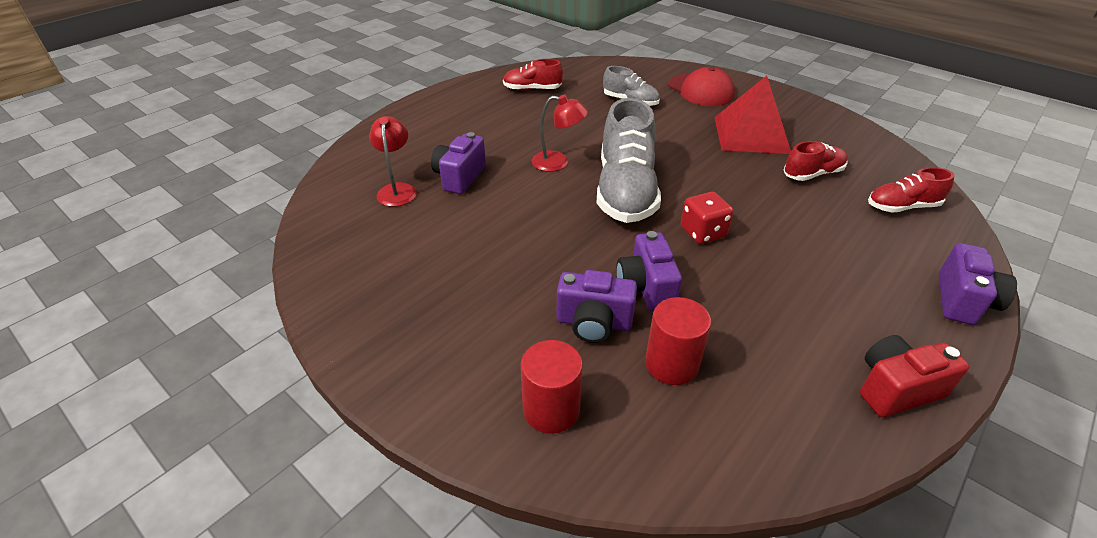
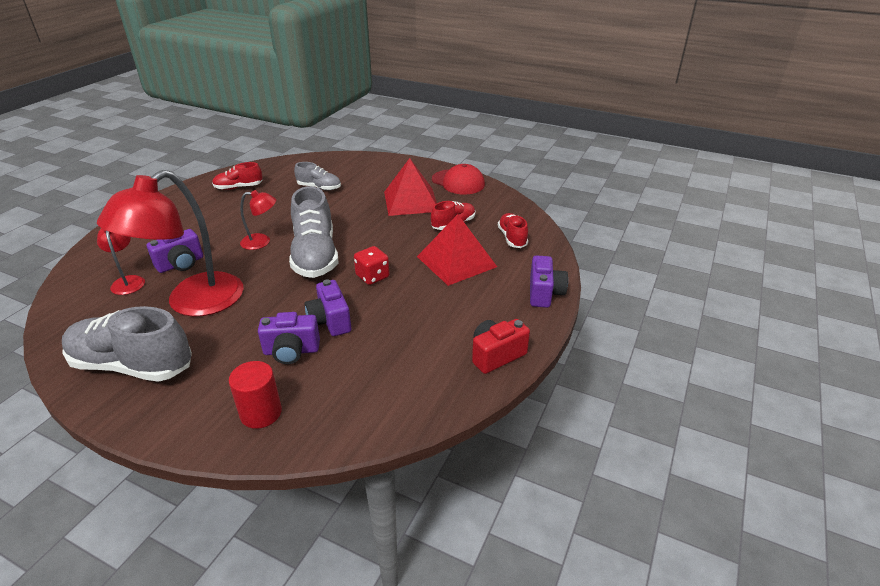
camera: 15 degrees left, 5 degrees down
purple camera [431,132,486,194] -> purple camera turned 135 degrees counterclockwise [147,229,203,273]
red cylinder [645,297,711,385] -> none
red cap [668,67,735,106] -> red cap moved to [432,164,485,194]
red shoe [868,167,954,213] -> red shoe turned 105 degrees clockwise [498,213,528,248]
none -> grey shoe [62,306,192,382]
none -> red lamp [97,170,244,317]
none -> red pyramid [417,214,497,286]

